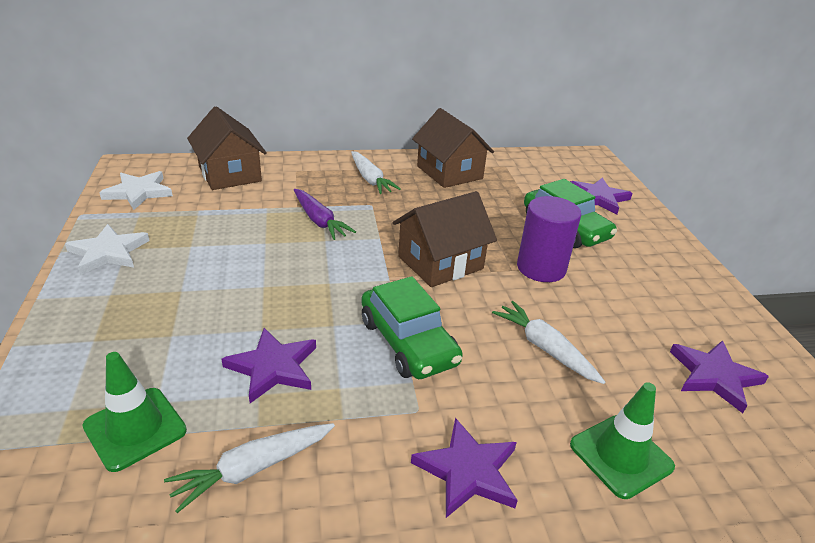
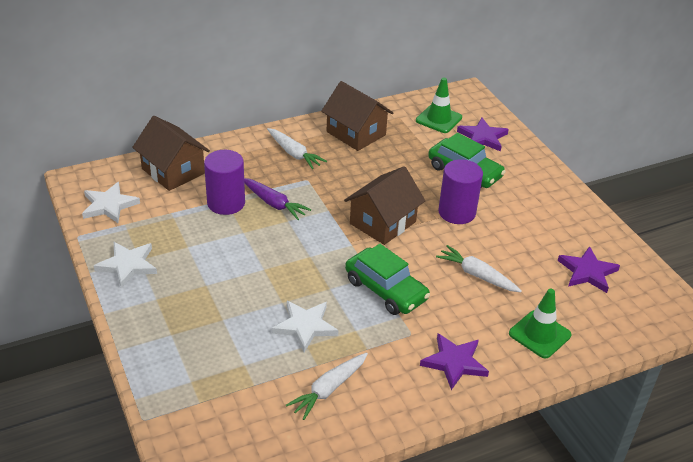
camera: 15 degrees left, 5 degrees up
green traffic cone [83,352,187,472] -> green traffic cone moved to [416,77,462,133]
purple star [221,328,316,403] -> white star [272,301,339,352]
none -> purple cylinder [204,150,245,215]

